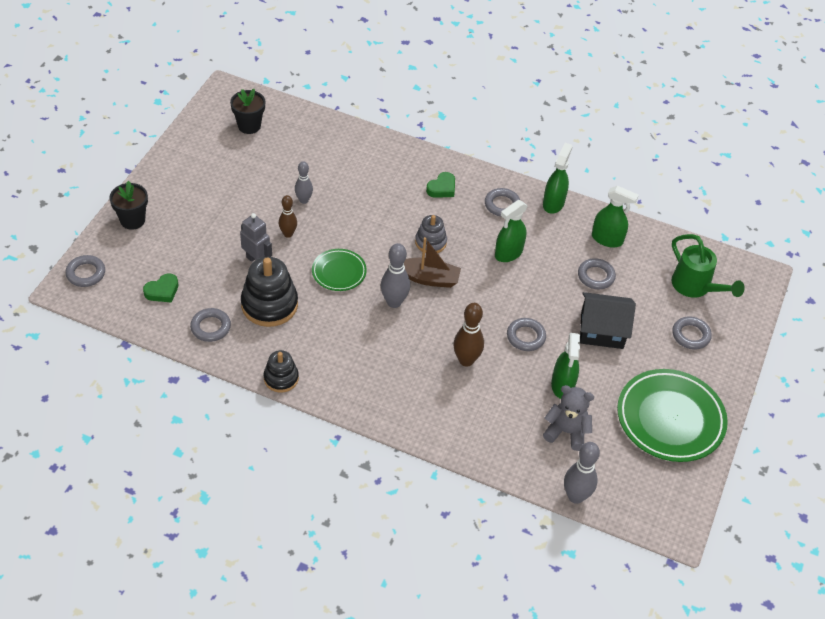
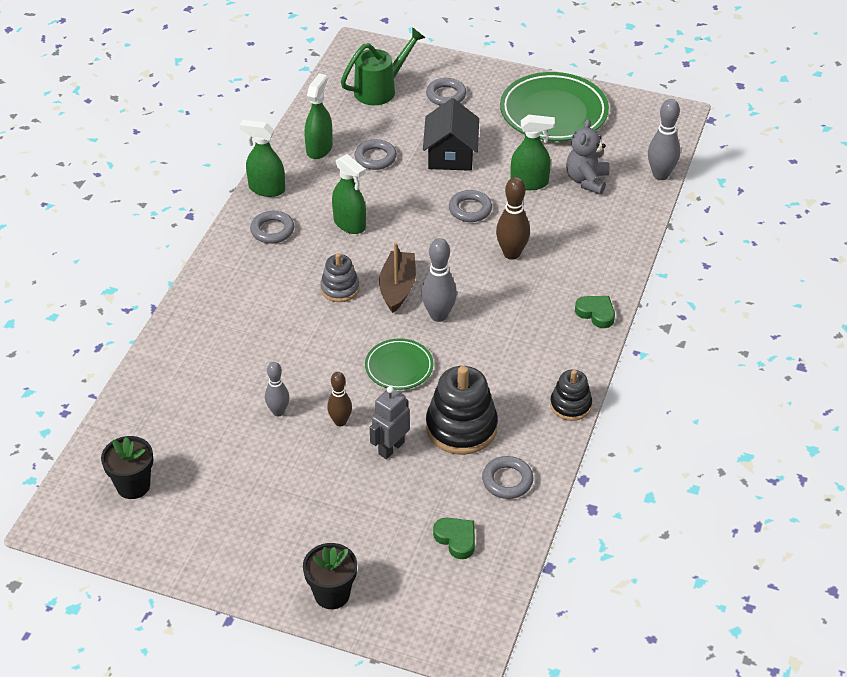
camera: 90 degrees left, 5 degrees down
grey ring [65,255,105,287] -> none
green heart [426,172,455,198] -> green heart moved to [575,296,615,328]

